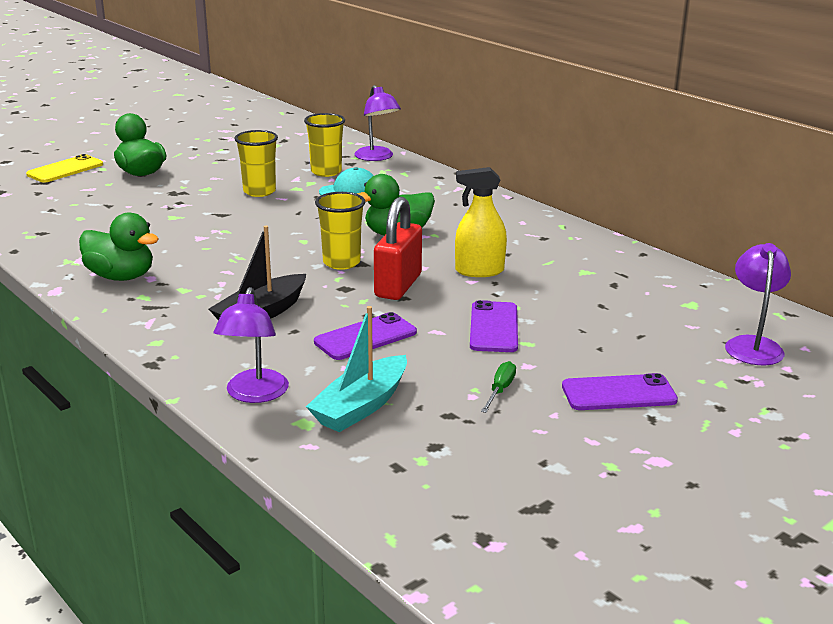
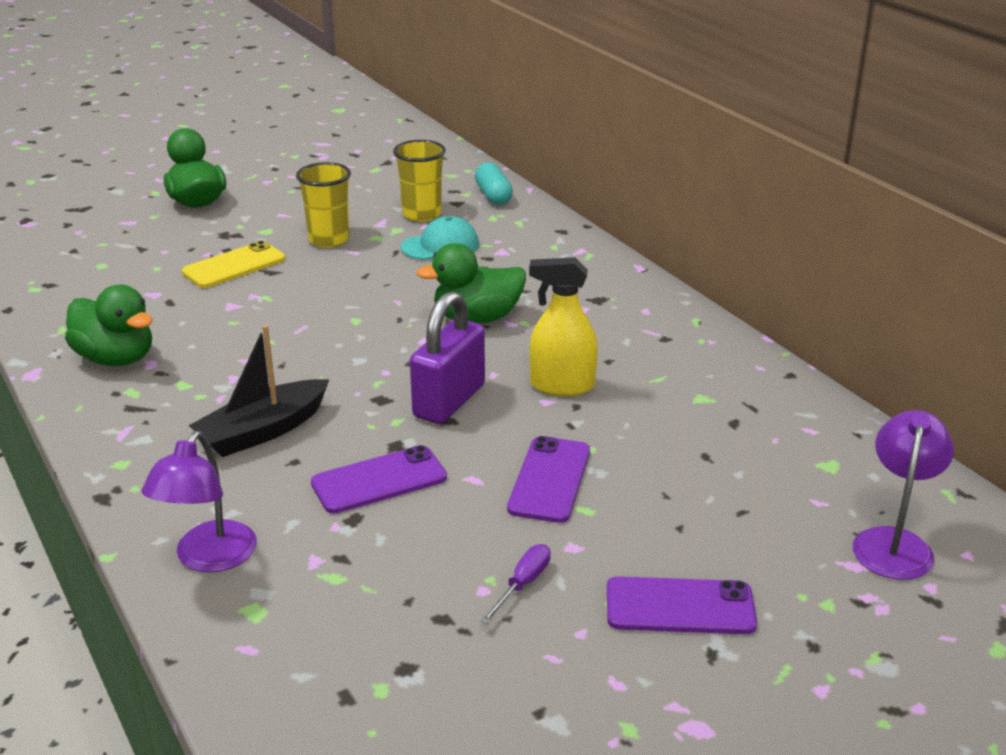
camera: 10 degrees right, 5 degrees up
yellow phone [26,154,103,183] -> yellow phone moved to [182,241,285,288]
turquoise boat [306,306,407,432] -> none
yellow cup [315,192,365,270] -> none
purple lamp [355,85,401,161] -> turquoise capsule [475,162,513,205]
red padlock [374,197,422,300] -> purple padlock [410,291,485,424]
green screwdriver [481,361,516,413] -> purple screwdriver [480,544,551,624]

